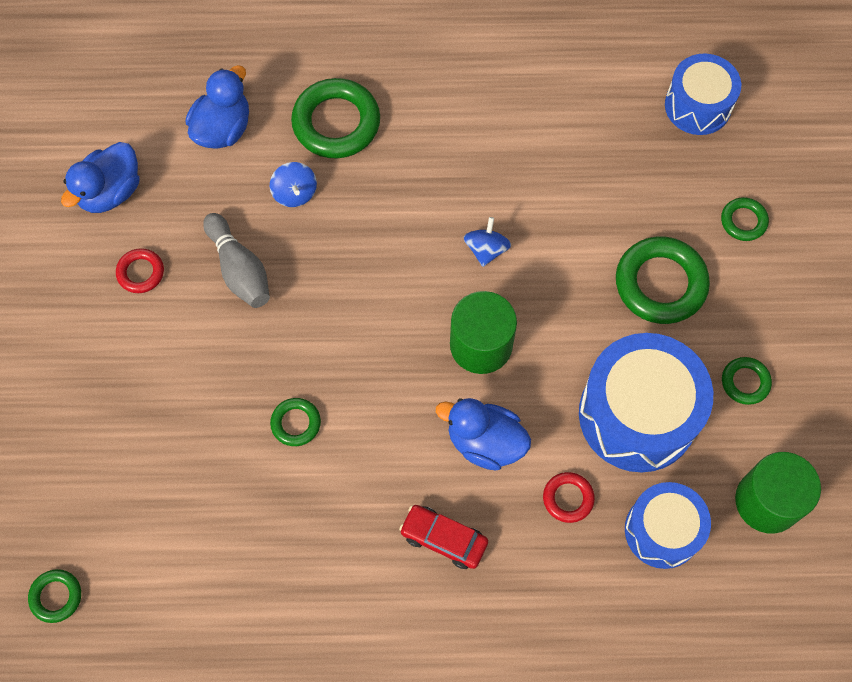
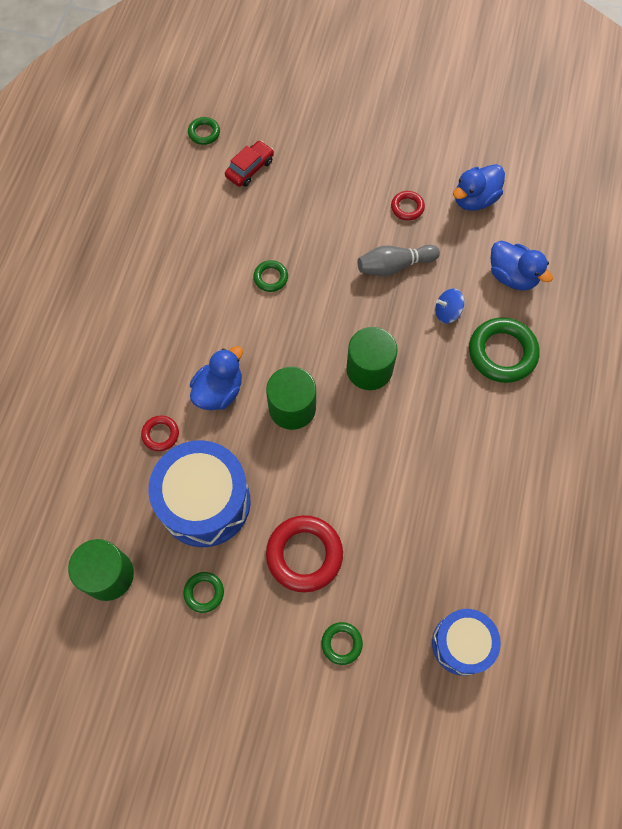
camera: 105 degrees right, 0 degrees up
blue duck [61,142,140,213] -> blue duck turned 90 degrees counterclockwise [453,164,505,211]
red car [399,505,488,569] -> red car moved to [225,140,274,187]
blue spinning top [464,217,511,267] -> none
green ring [616,236,710,324] -> red ring [266,515,343,592]
blue drum [625,482,711,569] -> none
none -> green cylinder [346,327,398,390]

